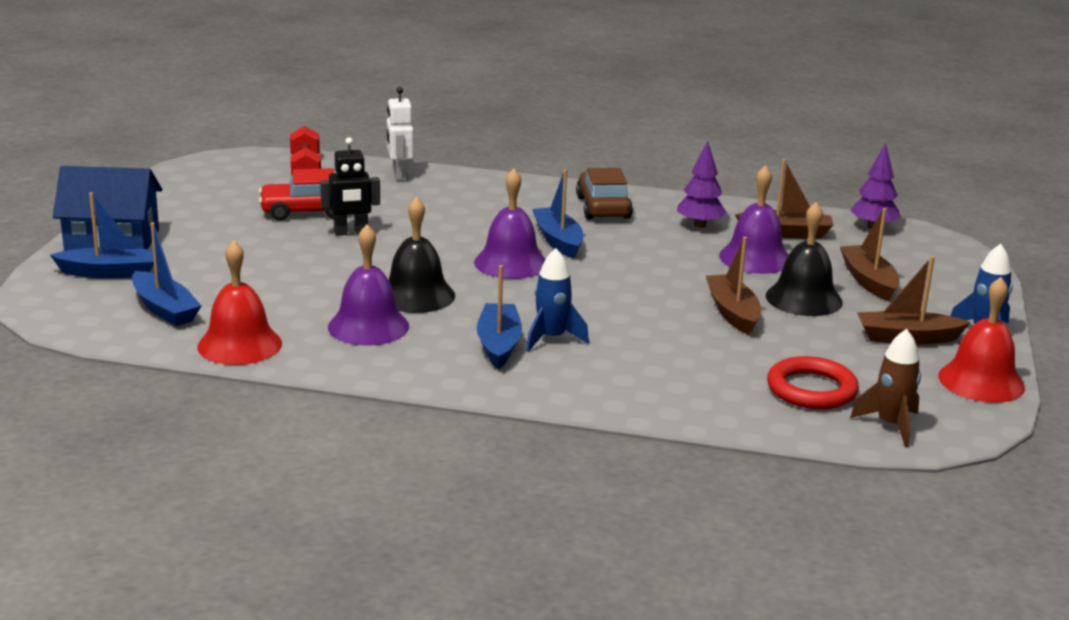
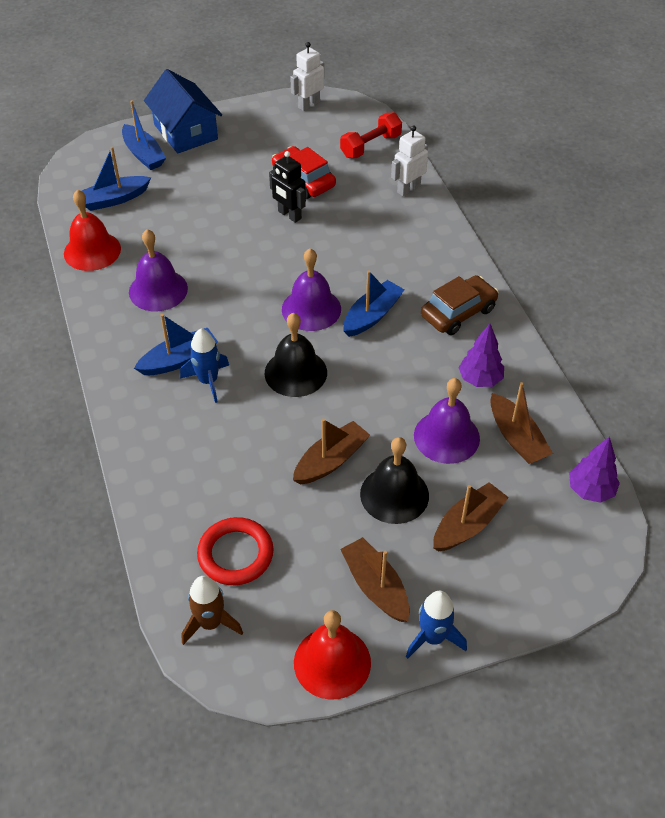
camera: 60 degrees right, 25 degrees up
blue boat [132,222,202,326] -> blue boat turned 45 degrees clockwise [82,147,151,211]
black bell [388,197,455,313] -> black bell moved to [265,313,327,397]
none -> white robot [290,42,324,111]

